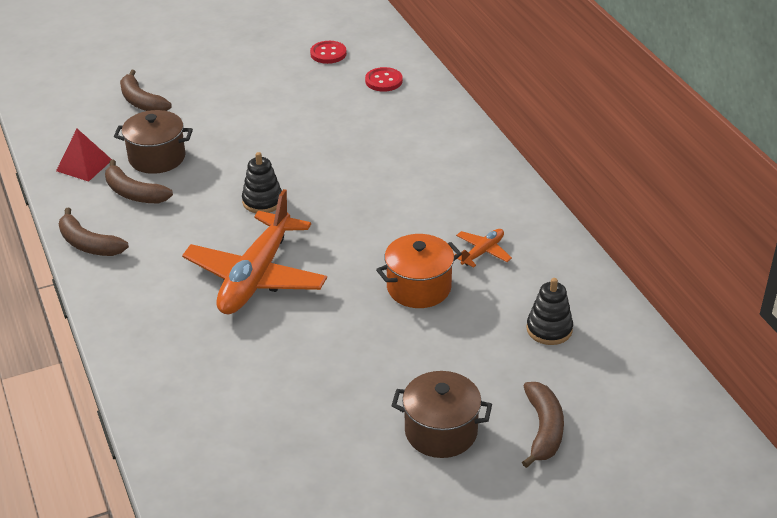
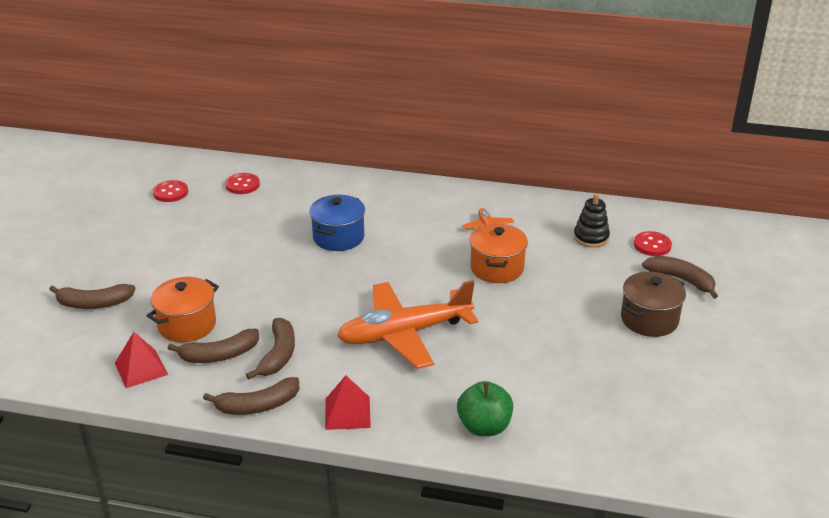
camera: 55 degrees left, 5 degrees down
brown pot [114,110,193,174] -> orange pot [146,277,219,342]
orange plane [182,189,327,314] -> orange plane turned 105 degrees clockwise [337,280,478,369]
black stacking toy [242,152,282,213] -> none
none -> brown banana [246,318,295,379]
none -> blue pot [309,195,365,251]
none -> red pyramid [325,375,371,430]
none -> green apple [457,381,513,436]
none -> red button [634,231,672,256]

